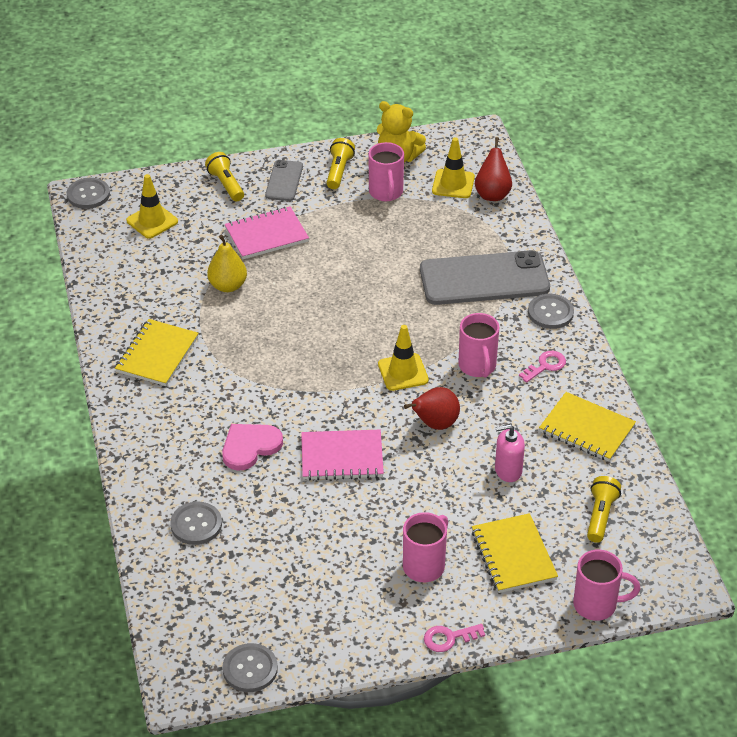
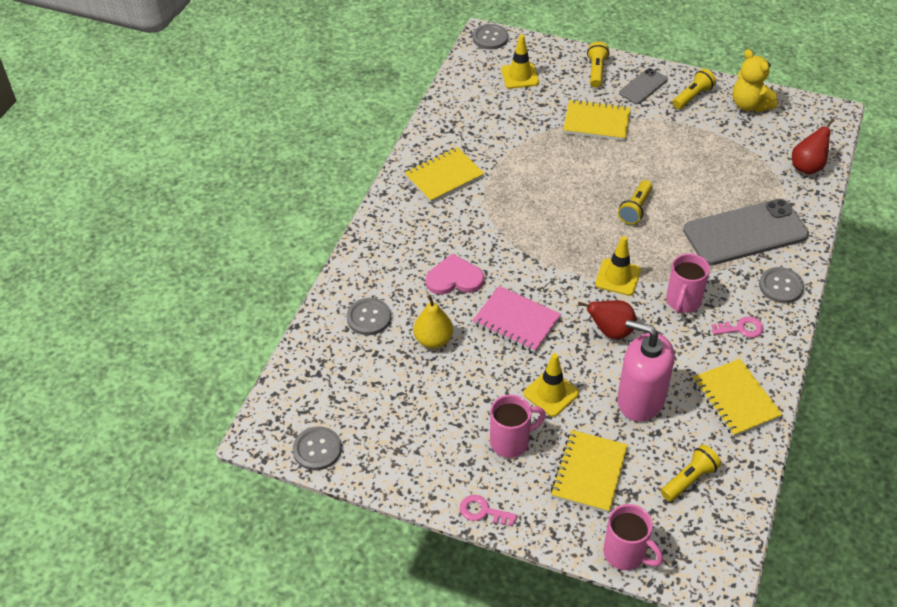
camera: 35 degrees right, 5 degrees up
yellow pear [207,235,247,292] -> yellow pear moved to [414,295,453,348]
pink notebook [225,207,309,259] -> yellow notebook [563,99,630,141]
pink mug [368,142,404,201] -> none
grey phone [420,250,550,305] -> grey phone turned 45 degrees counterclockwise [683,199,809,266]
yellow traffic cone [432,137,475,198] -> yellow traffic cone moved to [524,353,579,417]
pink soap dispenser [495,424,525,482] -> pink soap dispenser [617,319,675,421], size x1.81
none -> yellow flashlight [618,180,653,225]

